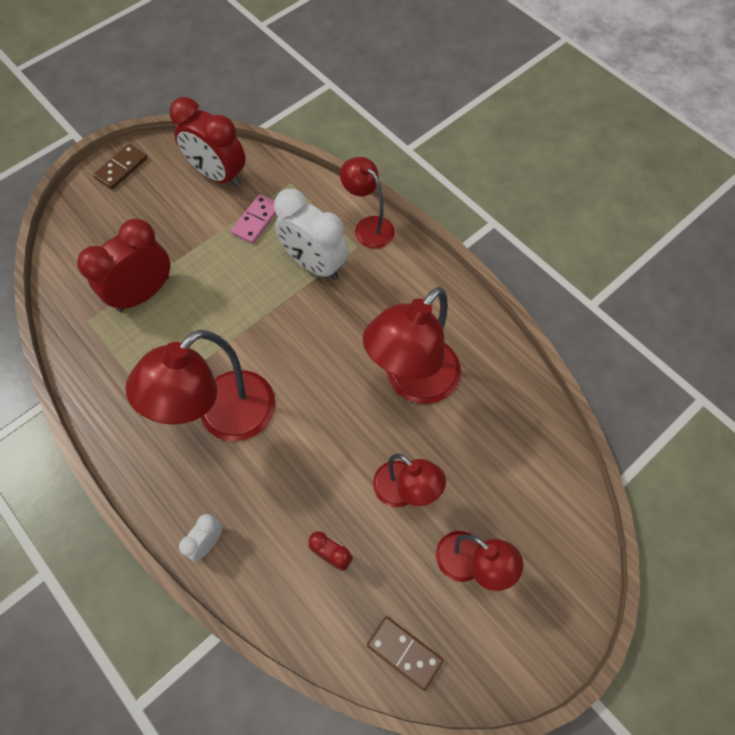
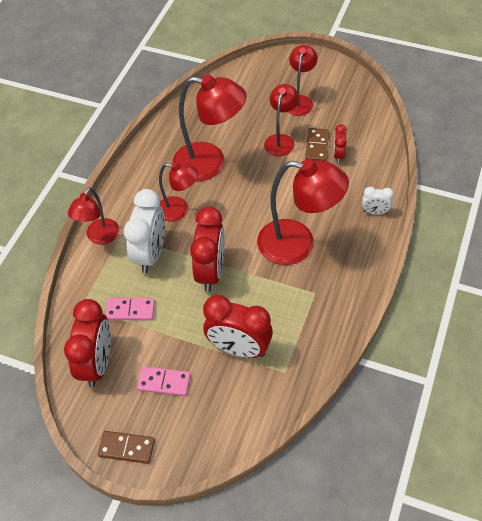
camera: 115 degrees left, 10 degrees down
brown domino [367,616,444,691] -> brown domino moved to [305,128,329,161]
none -> pink domino [137,366,191,396]
none -> red lamp [159,162,198,222]
none -> red clock [190,206,225,292]

